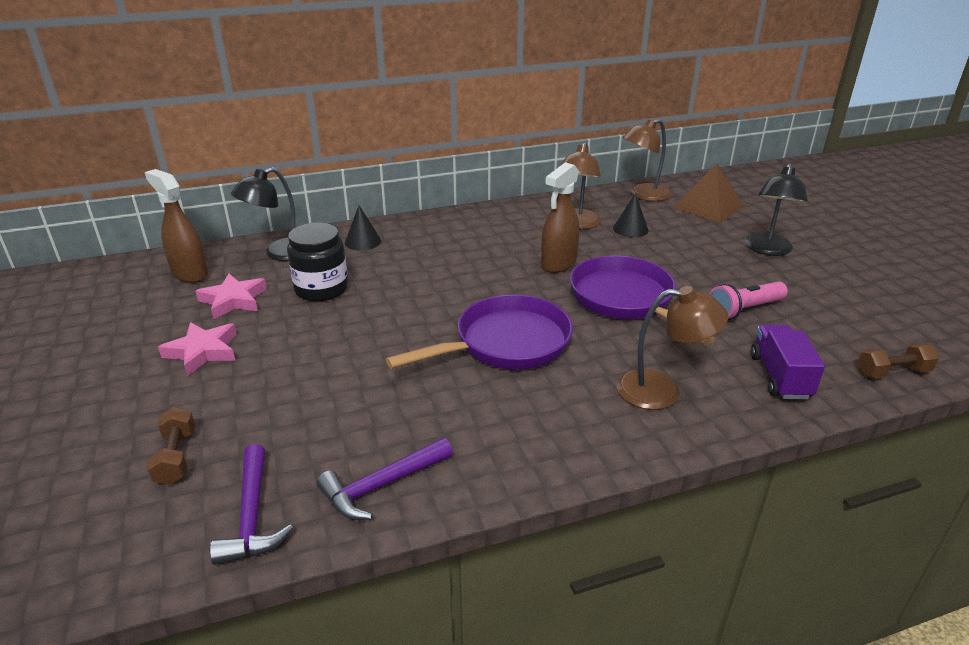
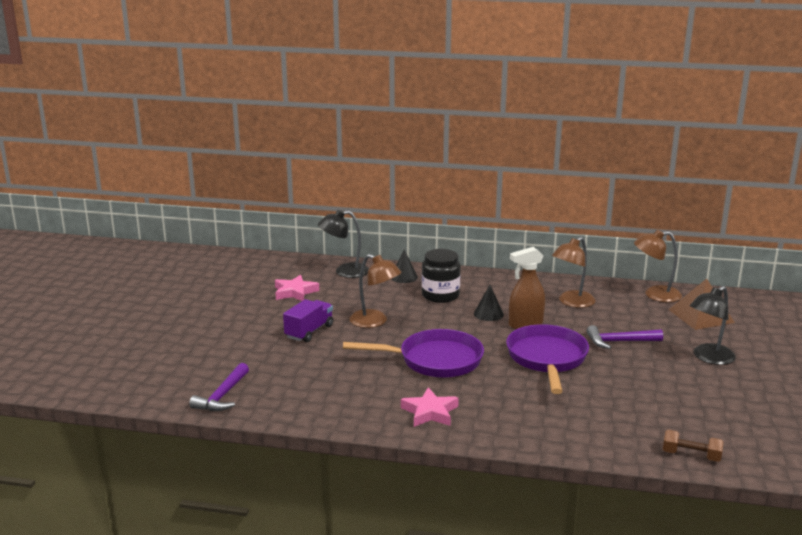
camera: 30 degrees right, 10 degrees down
brown spray bottle [145,169,208,283] -> none
brown dumbbell [146,407,195,485] -> none
pink star [158,322,237,376] -> pink star moved to [401,387,459,427]
black jar [287,223,348,301] -> black jar moved to [422,249,460,303]
purple hammer [317,438,453,520] -> purple hammer moved to [586,325,663,349]
black cone [613,193,649,237] -> black cone moved to [474,285,504,321]
brown lamp [617,286,729,410] -> brown lamp moved to [349,254,402,328]
pink flashlight [709,282,788,320] -> none
purple truck [751,325,825,399] -> purple truck moved to [283,299,333,342]

